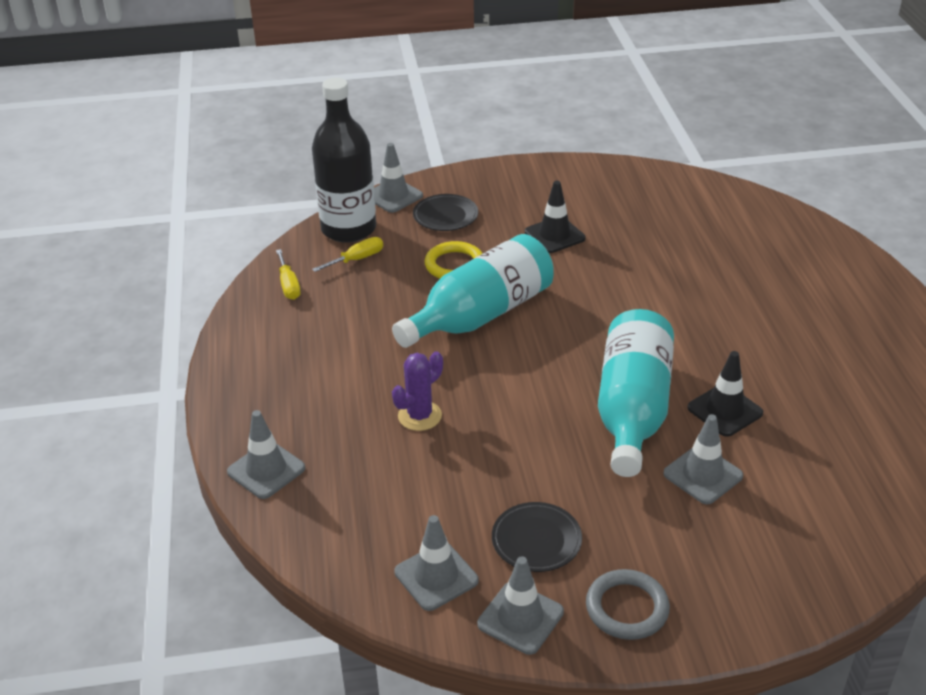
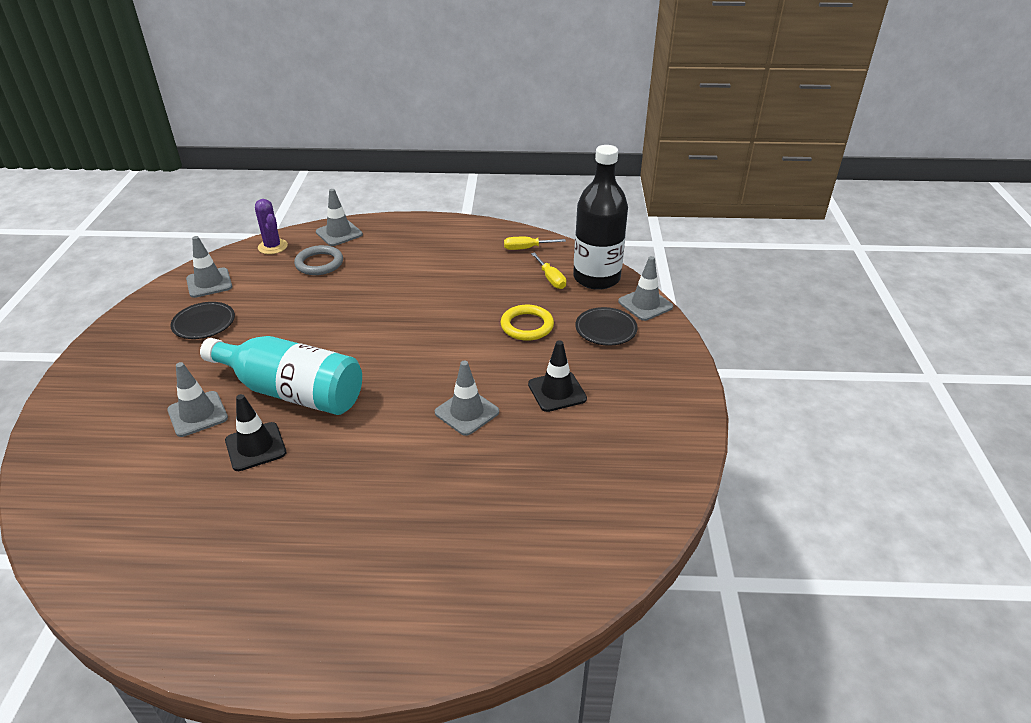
camera: 100 degrees right, 0 degrees up
turquoise bottle [392,234,554,348] -> none
purple cactus [392,351,443,431] -> purple cactus moved to [255,199,288,254]
grey traffic cone [477,556,564,655] -> grey traffic cone moved to [435,361,499,436]
grey ring [586,569,670,640] -> grey ring moved to [294,245,343,275]

